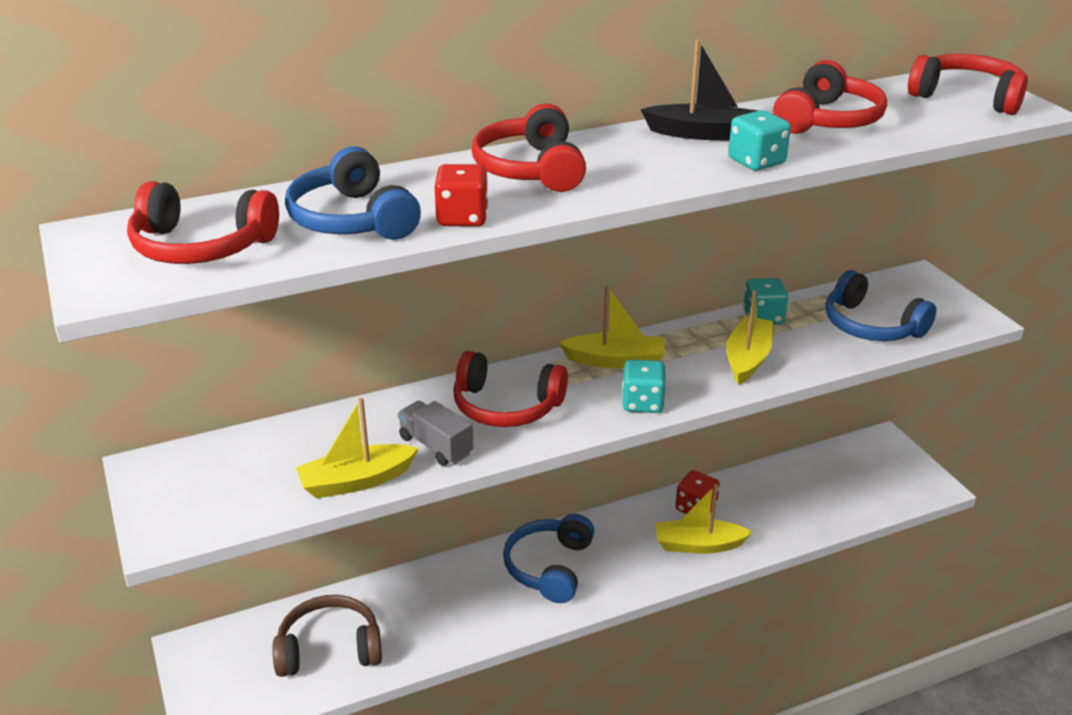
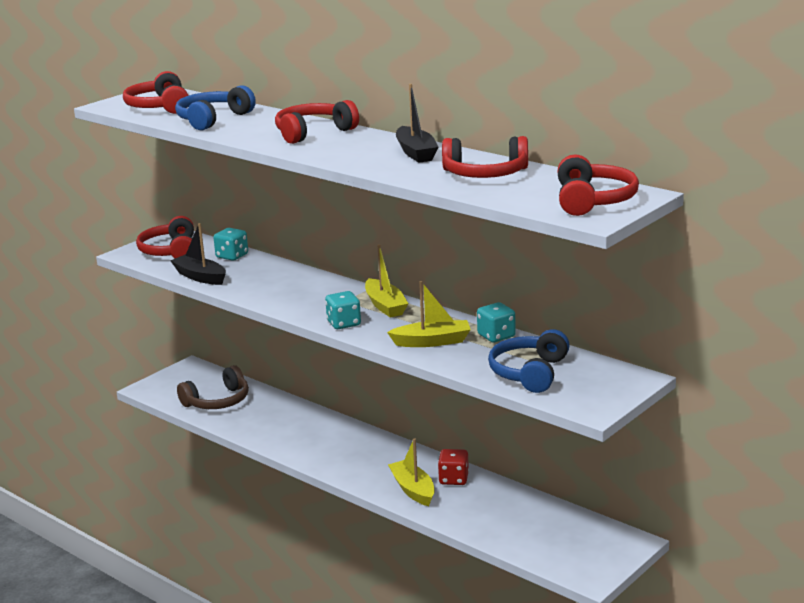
camera: 65 degrees right, 10 degrees down
brown headphones [273,595,382,677] -> brown headphones turned 90 degrees clockwise [177,365,249,409]
yellow boat [296,397,419,498] -> black boat [170,223,226,285]
grey truck [398,401,473,466] -> none
red dice [434,164,488,226] -> none
red headphones [453,351,568,427] -> red headphones moved to [136,216,194,259]
blue headphones [503,514,595,603] -> none
turquoise dice [728,110,791,171] -> turquoise dice moved to [213,228,248,261]

